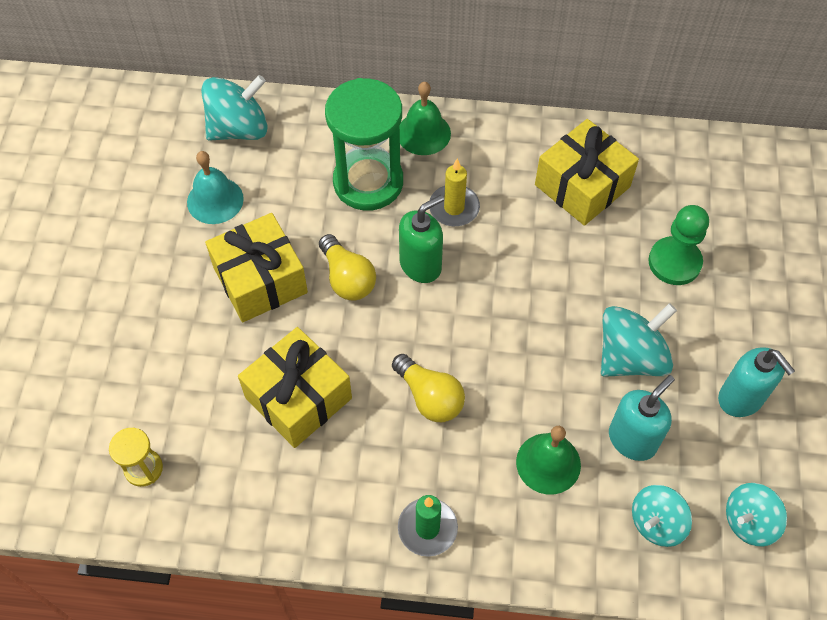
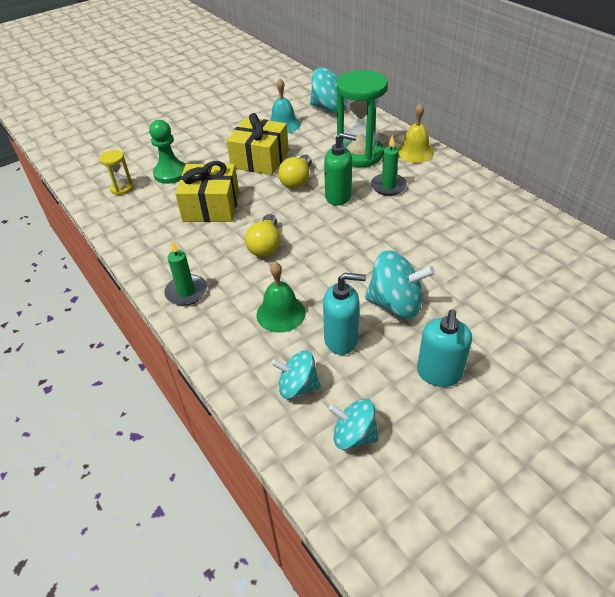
camera: 50 degrees right, 15 degrees down
green bell [400,82,451,155] -> yellow bell [398,103,434,163]
yellow candle [430,159,480,226] -> green candle [371,135,407,196]
yellow gift [535,119,639,226] -> none
green pawn [648,205,709,285] -> green pawn moved to [149,120,186,184]

